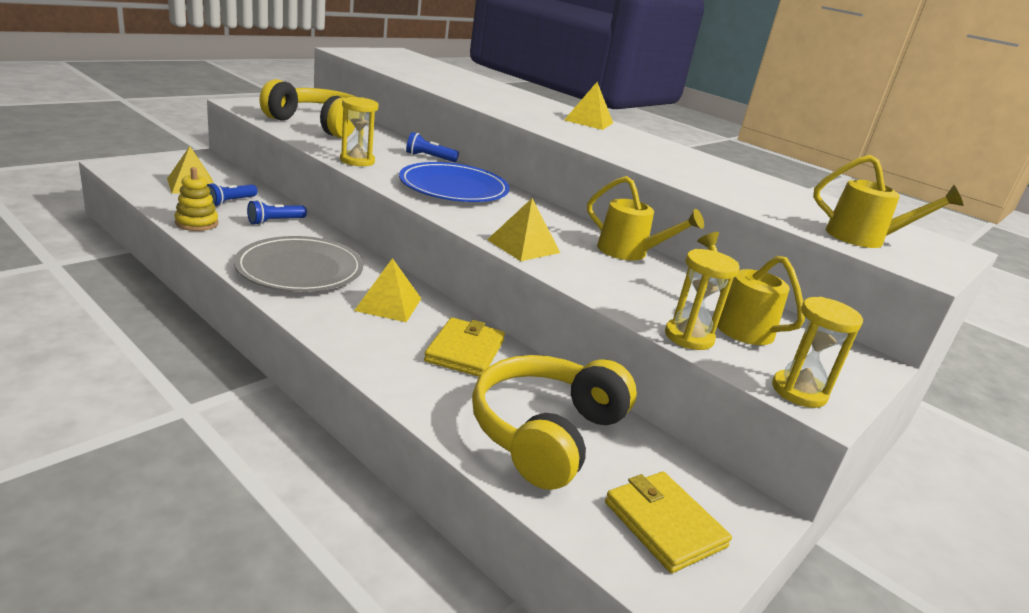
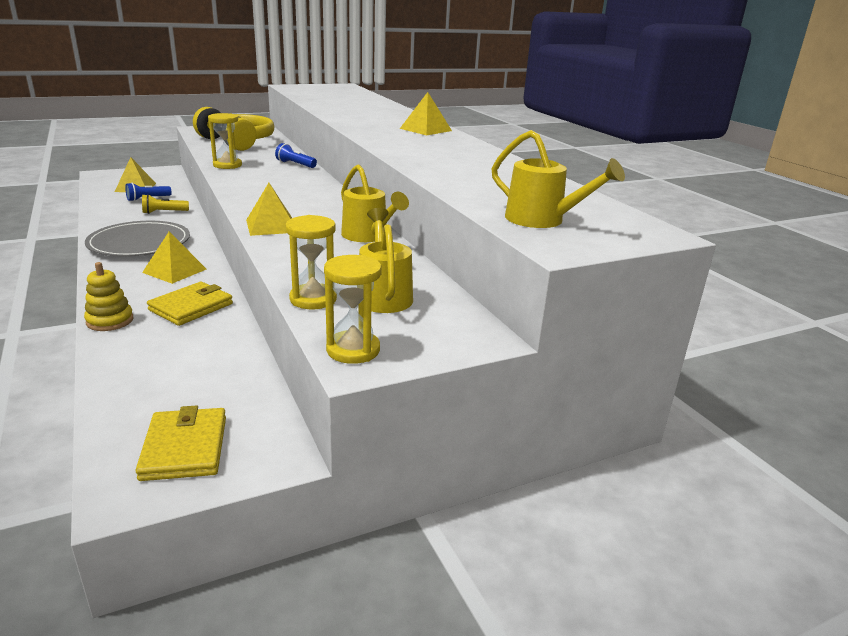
camera: 25 degrees right, 0 degrees up
yellow stacking toy [174,167,219,231] -> yellow stacking toy moved to [84,262,133,331]
blue flashlight [247,200,307,225] -> yellow flashlight [142,194,189,214]
blue plate [399,162,510,202] -> none
yellow headphones [472,355,637,490] -> none

